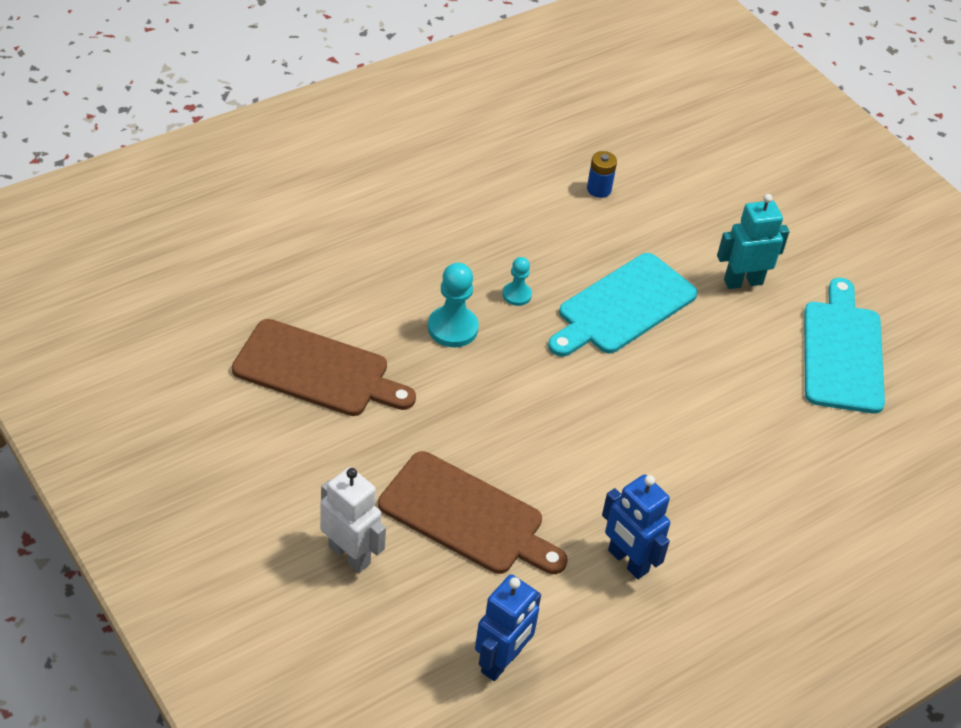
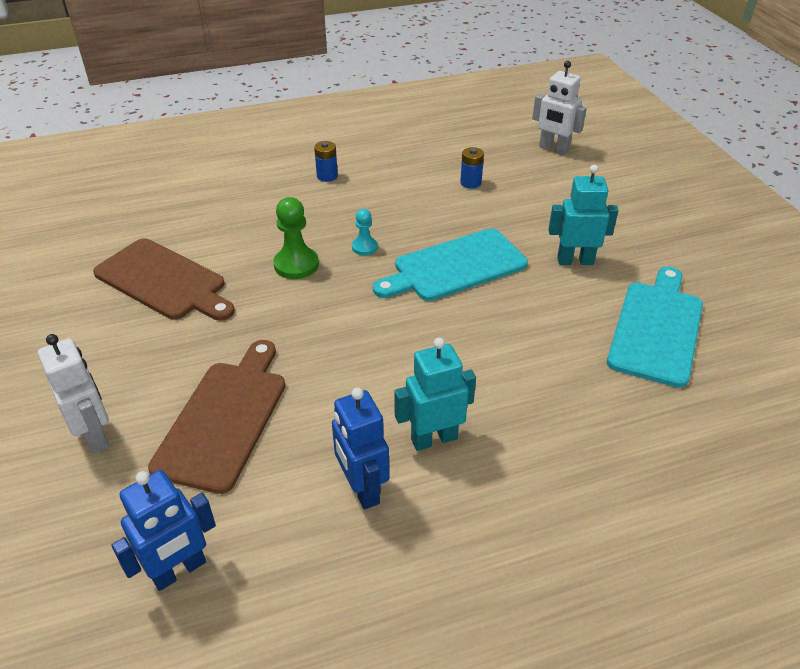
camera: 20 degrees right, 5 degrees down
brown cutting board [378,451,568,574] -> brown cutting board turned 120 degrees counterclockwise [148,340,286,494]
turquoise pawn [428,263,479,347] -> green pawn [273,197,319,279]
none -> blue battery [314,141,338,182]
none -> turquoise robot [394,338,476,451]
none -> white robot [532,61,587,155]

